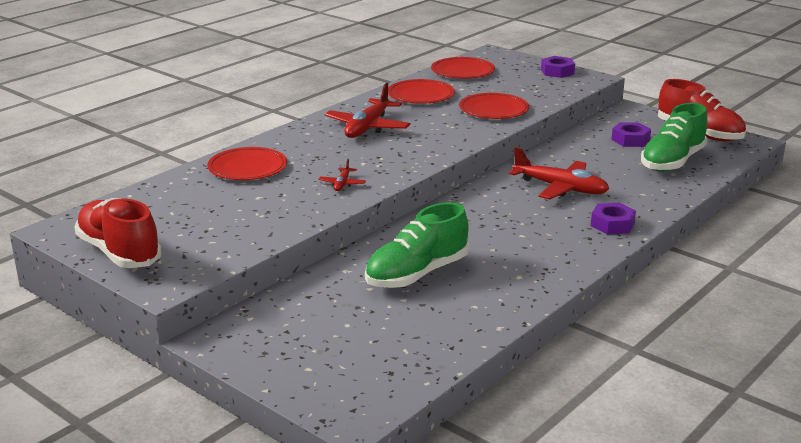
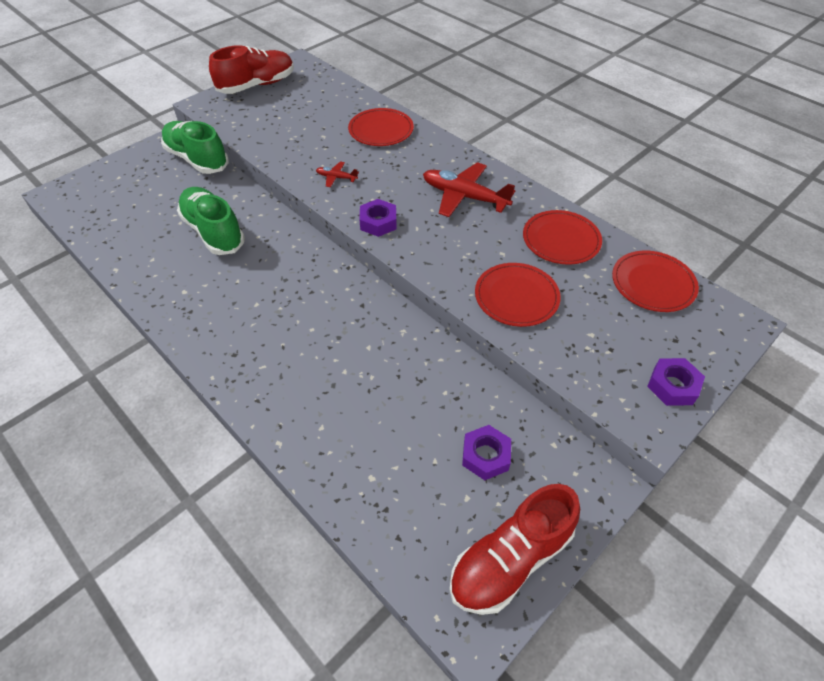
camera: 95 degrees right, 25 degrees up
red plane [509,147,609,200] -> none
purple nut [591,203,636,235] -> purple nut moved to [359,199,397,237]
green shoe [641,103,708,172] -> green shoe moved to [161,121,229,174]

